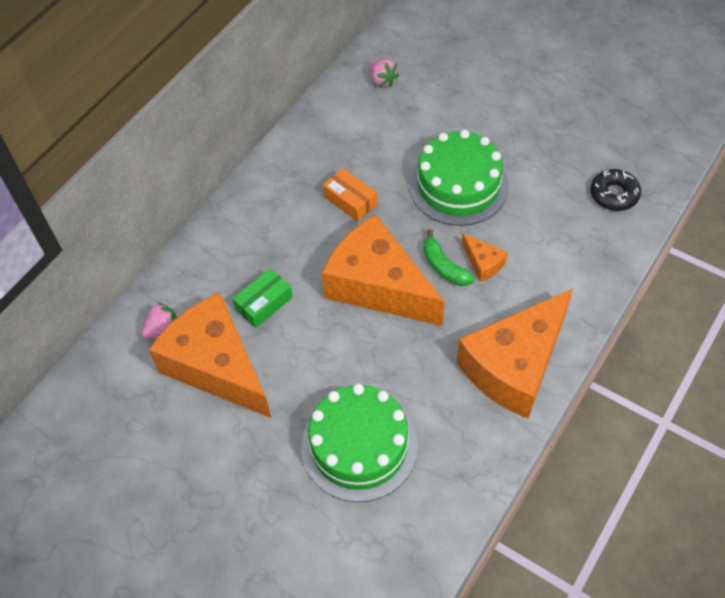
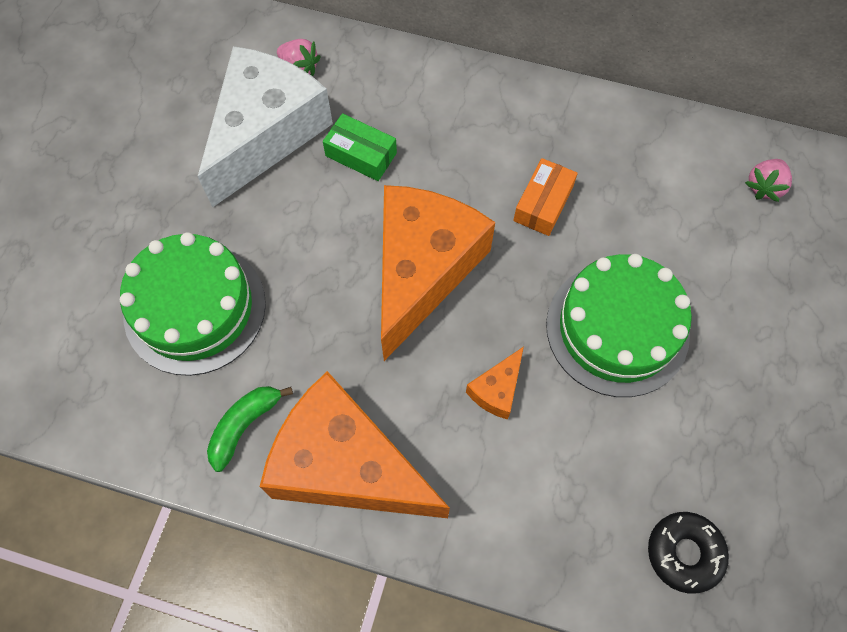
camera: 70 degrees right, 10 degrees up
orange cheese [149,292,271,418] -> white cheese [198,46,333,208]
green banana [423,230,475,286] -> green banana moved to [207,386,293,472]

